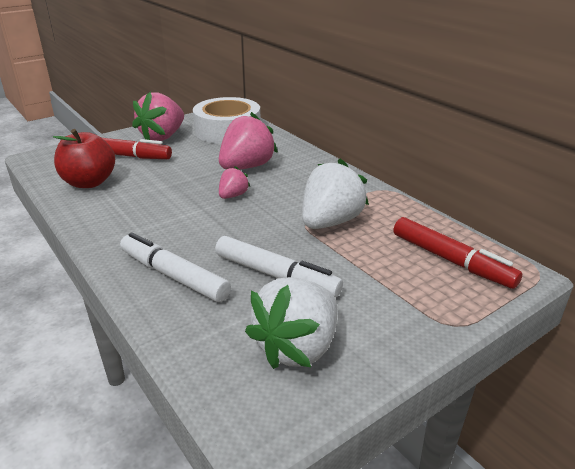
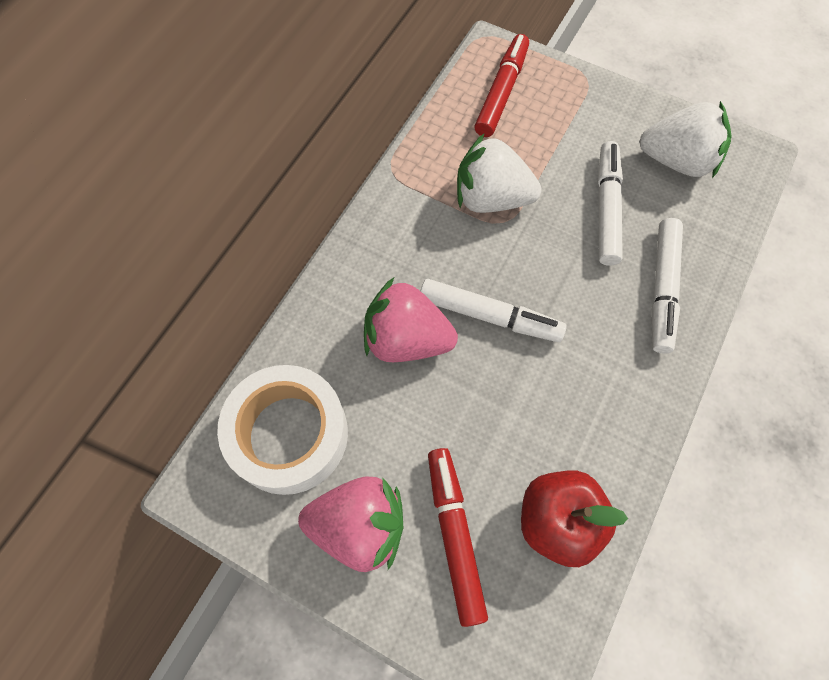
camera: 115 degrees left, 35 degrees up
pink strawberry [219,166,250,199] -> white marker [421,279,567,342]

